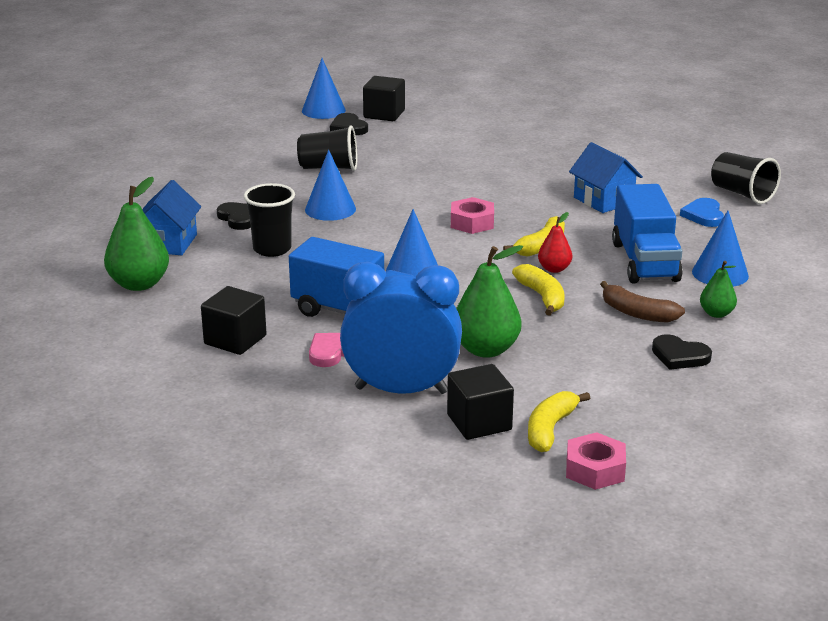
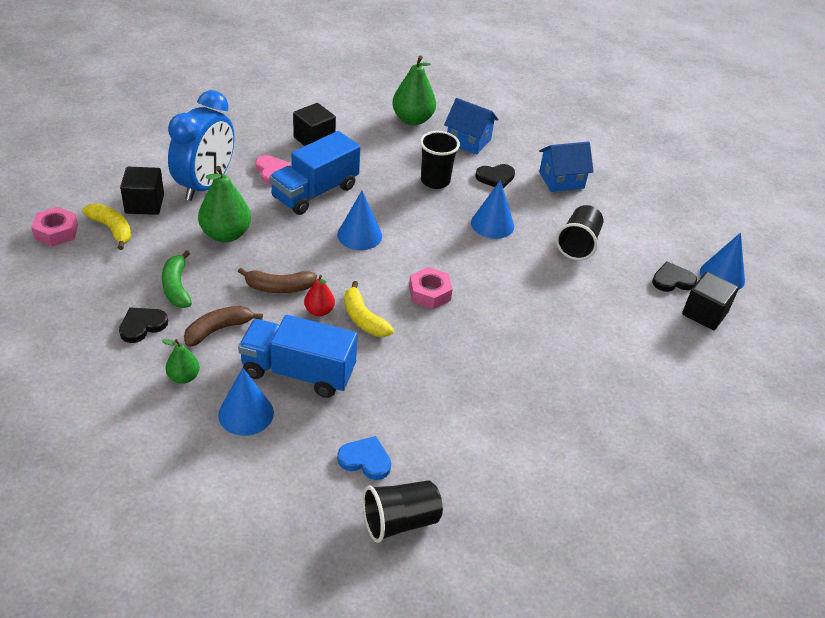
camera: 105 degrees right, 15 degrees up
yellow banana [512,264,565,316] -> brown banana [238,268,317,293]
blue house [569,142,643,213] -> blue house moved to [539,141,594,192]
none -> green banana [162,250,192,308]

